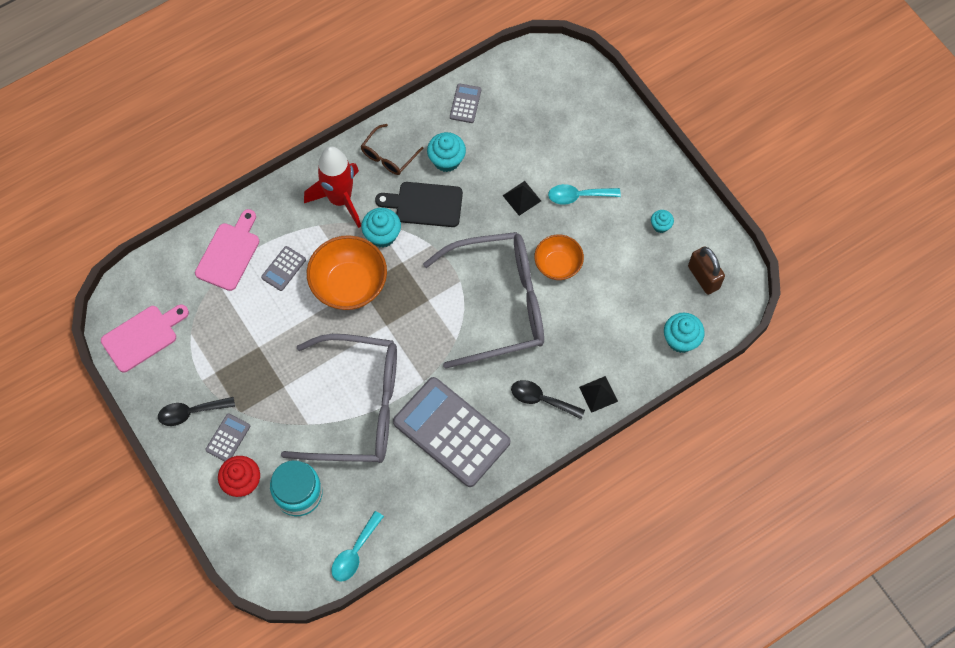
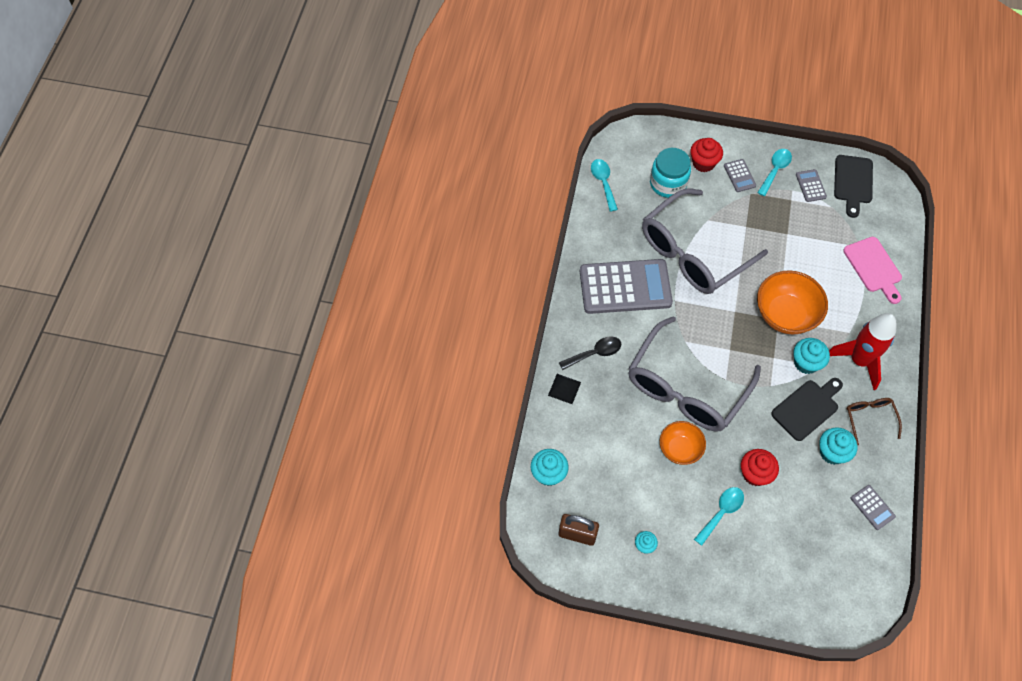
camera: 135 degrees right, 5 degrees down
pink cutting board [101,305,189,372] -> black cutting board [834,155,873,218]
black spoon [158,397,235,426] -> turquoise spoon [757,149,792,196]
grey calculator [261,246,306,291] -> grey calculator moved to [796,169,827,202]
black pyramid [502,181,541,216] -> red cupcake [741,449,779,486]

